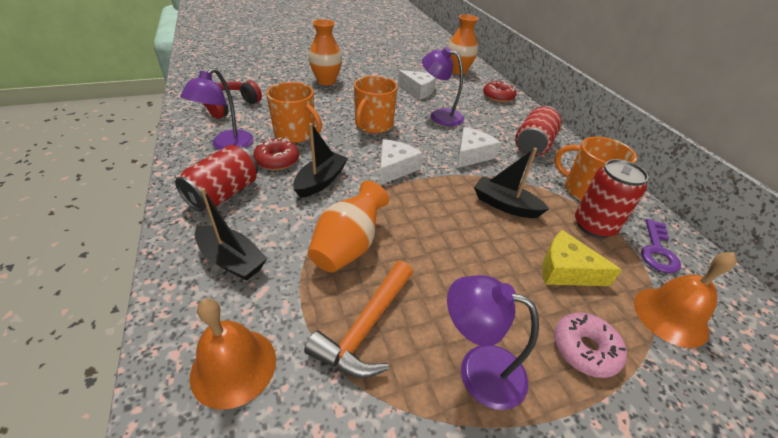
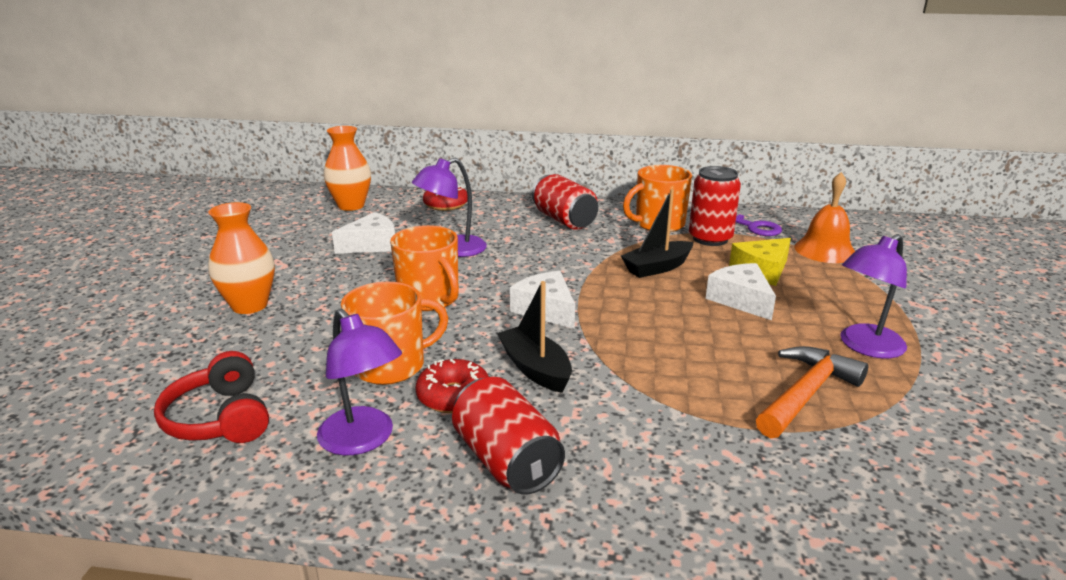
camera: 60 degrees left, 15 degrees down
orange bell [190,299,276,410] -> none
black boat [195,188,268,281] -> none
orange hammer [304,261,413,378] -> orange hammer turned 105 degrees counterclockwise [756,346,868,438]
orange vase [308,181,389,273] -> none
white cheese [457,127,501,168] -> white cheese moved to [706,263,776,320]
pink donut [554,312,627,378] -> none

